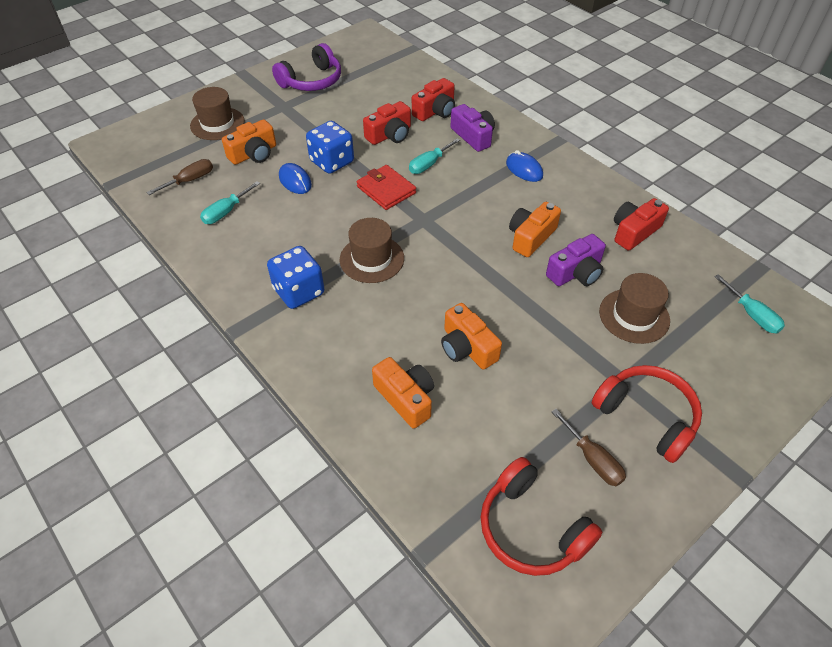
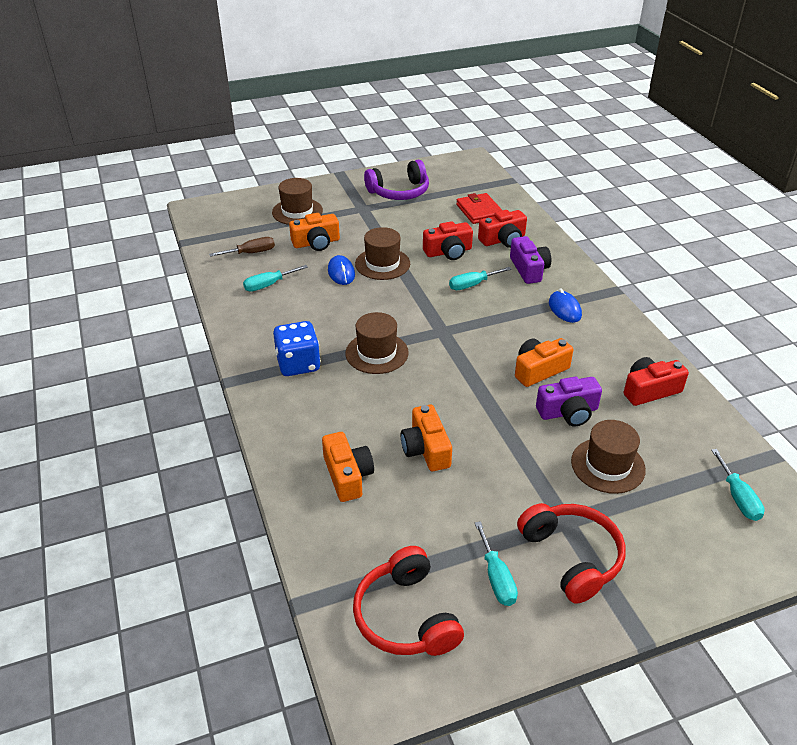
camera: 20 degrees right, 10 degrees down
blue dice [306,121,354,174] -> brown hat [355,227,410,280]
red wallet [357,165,416,210] -> red wallet moved to [456,193,503,224]
brown screwdriver [552,409,626,486] -> turquoise screwdriver [475,521,518,606]

